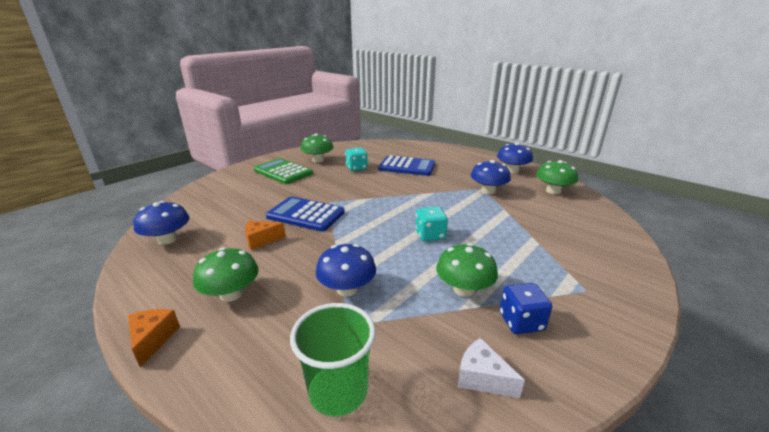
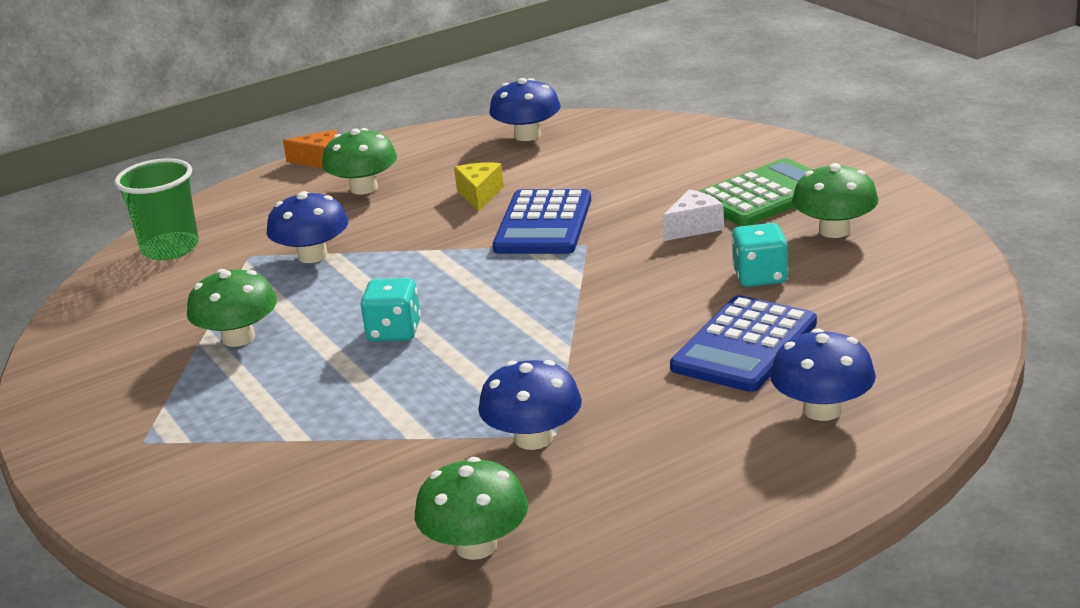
camera: 110 degrees right, 0 degrees up
orange cheese [245,221,286,250] -> yellow cheese [454,162,504,212]
blue calculator [266,197,345,232] -> blue calculator turned 150 degrees clockwise [493,189,591,254]
white cheese [458,338,525,398] -> white cheese moved to [662,189,724,241]
blue mushroom [497,142,533,173] -> blue mushroom moved to [770,328,876,421]
blue dice [500,283,552,334] -> none

